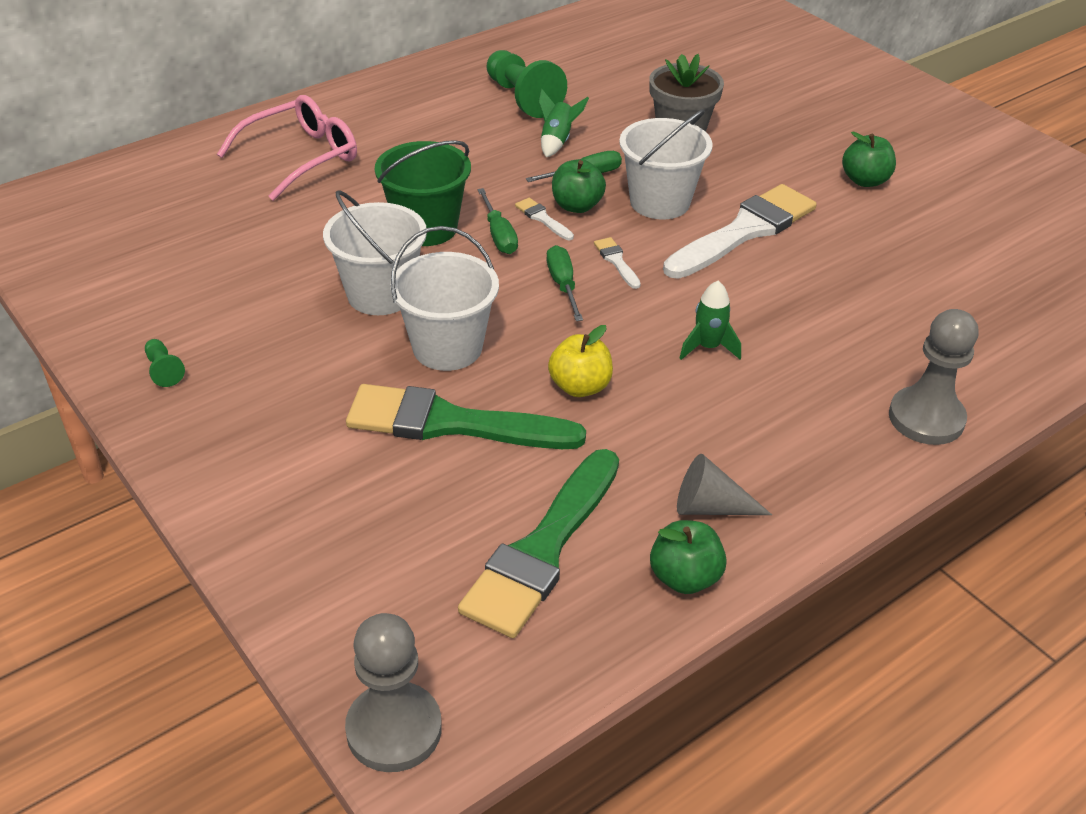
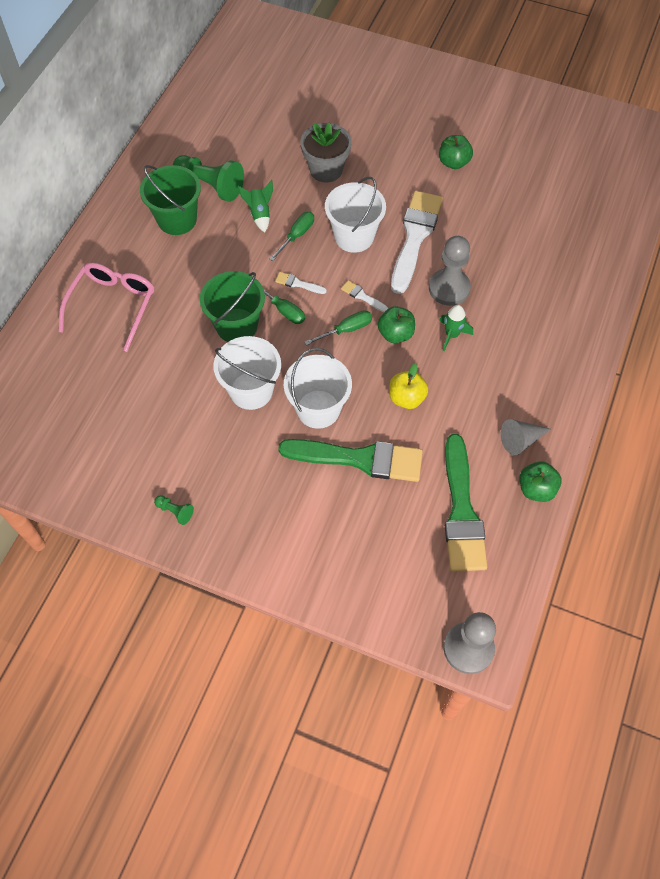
camera: 30 degrees left, 20 degrees up
green brush [346,384,586,449] -> green brush turned 150 degrees counterclockwise [278,439,423,482]
green screwdriver [547,245,583,321] -> green screwdriver turned 105 degrees clockwise [305,310,372,346]
green apple [552,159,606,213] -> green apple moved to [378,306,415,343]
grey pawn [889,309,978,445] -> grey pawn moved to [429,236,471,306]
none -> green bucket [140,165,201,235]

